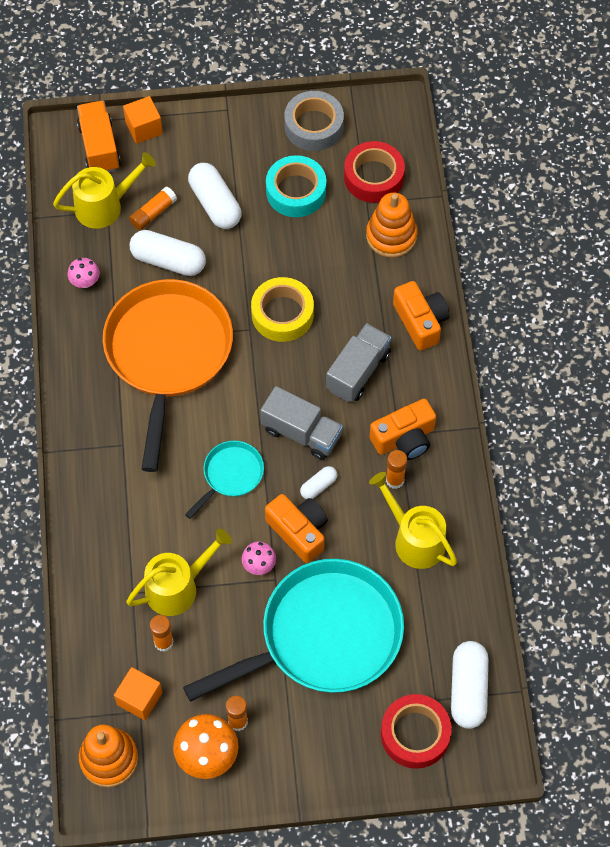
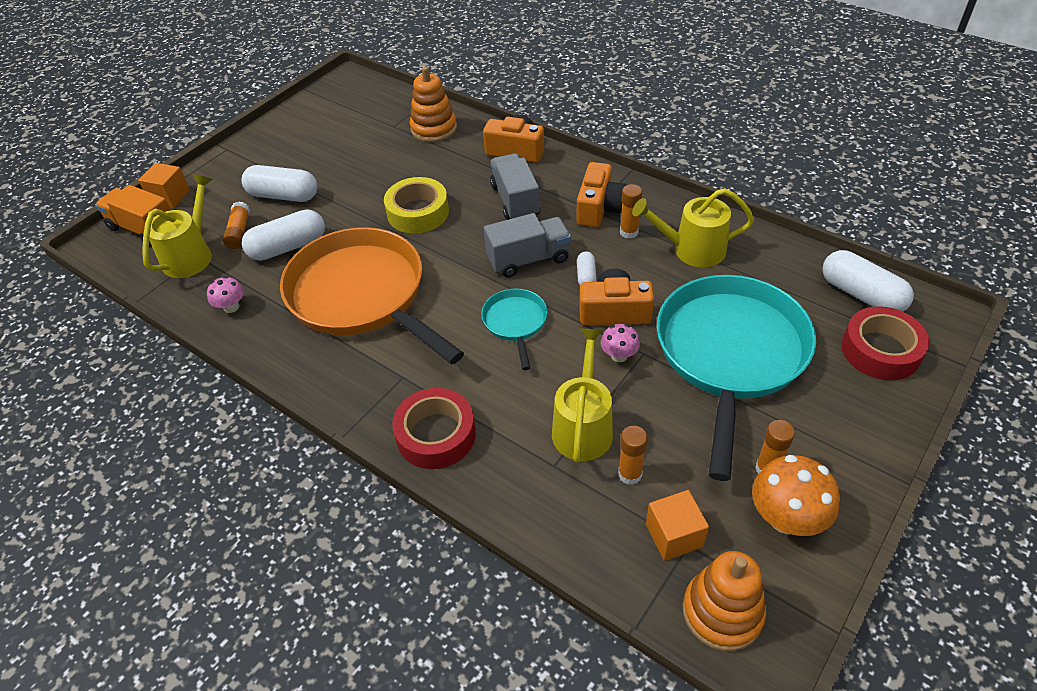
camera: 45 degrees left, 15 degrees down
turquoise tape [266,155,326,217] -> none
grey tape [284,91,344,151] -> none
red tape [344,141,405,203] -> red tape moved to [392,388,476,469]

